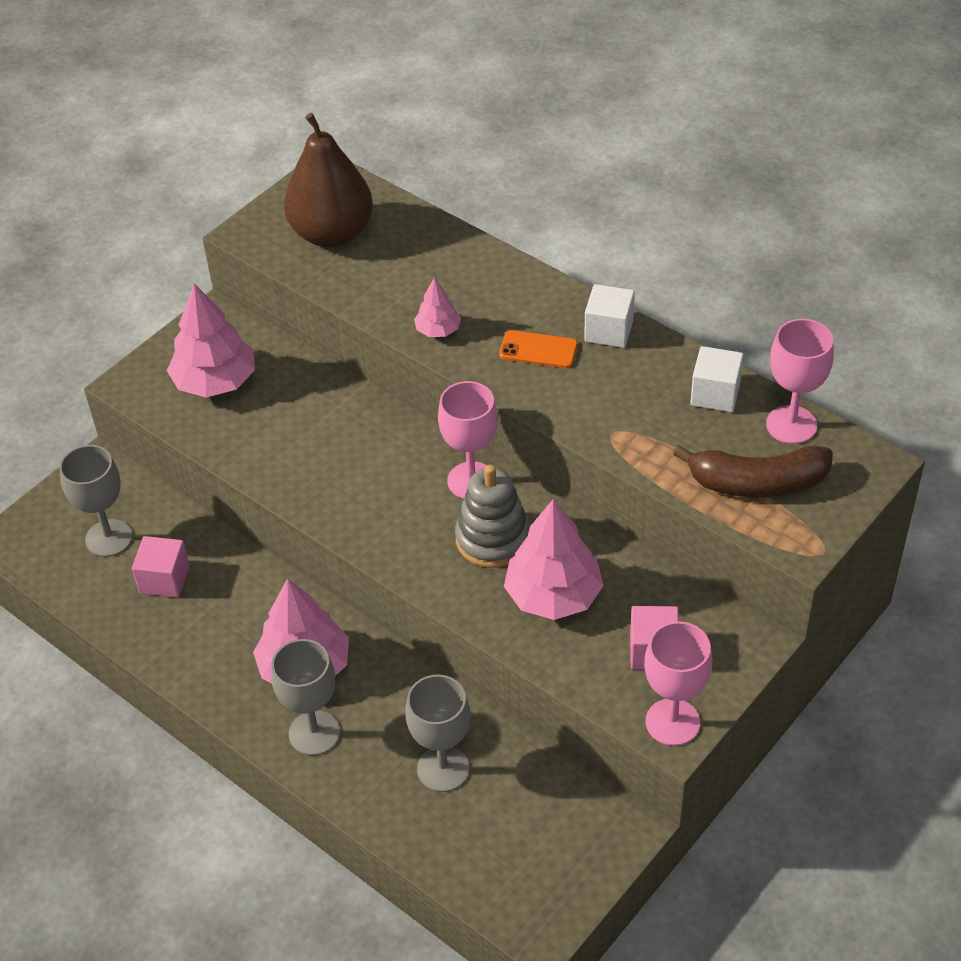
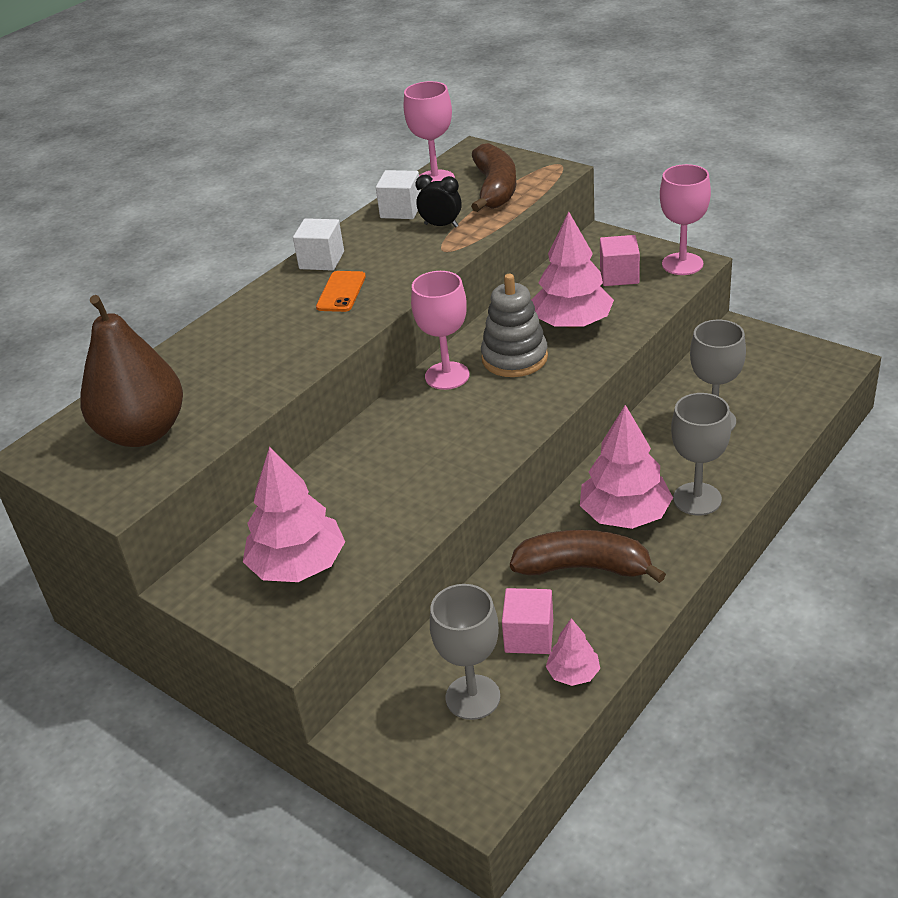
camera: 90 degrees left, 10 degrees down
pink tree [414,278,461,337] -> pink tree moved to [546,618,600,686]
none -> black clock [415,175,462,227]
none -> brown banana [510,530,666,583]

